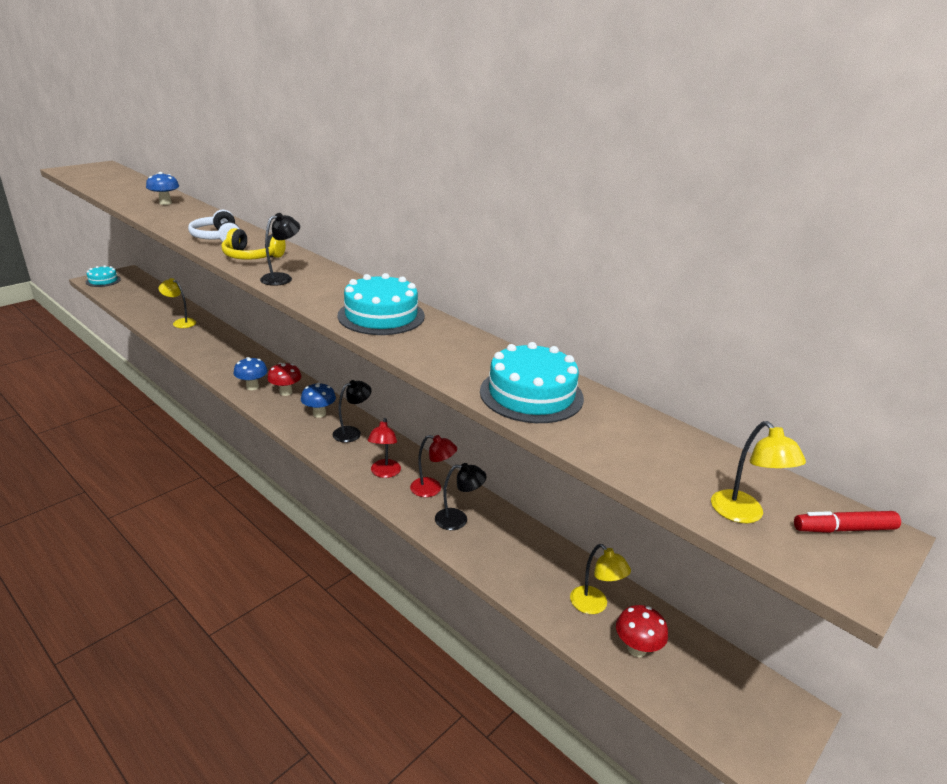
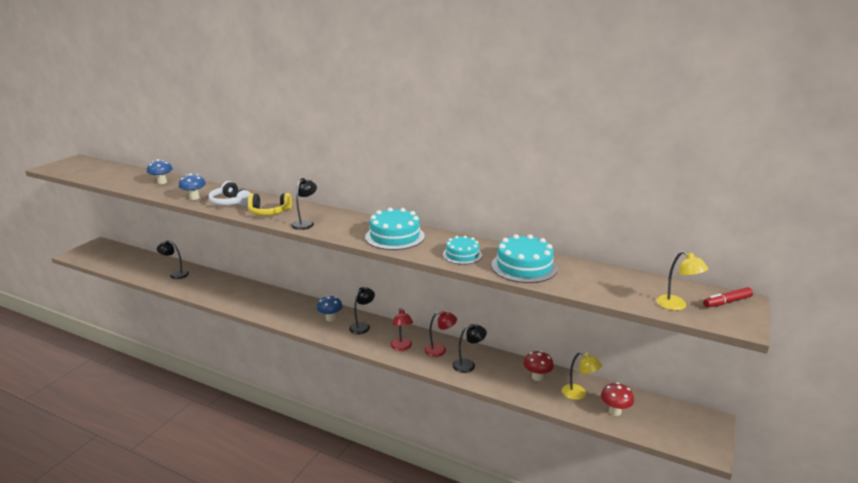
camera: 15 degrees left, 5 degrees down
turquoise cake [86,265,121,287] -> turquoise cake moved to [443,235,482,264]
yellow lamp [158,278,196,328] -> black lamp [157,240,189,279]
blue mushroom [233,357,268,390] -> blue mushroom moved to [179,173,206,200]
red mushroom [267,363,301,396] -> red mushroom moved to [524,351,554,381]

